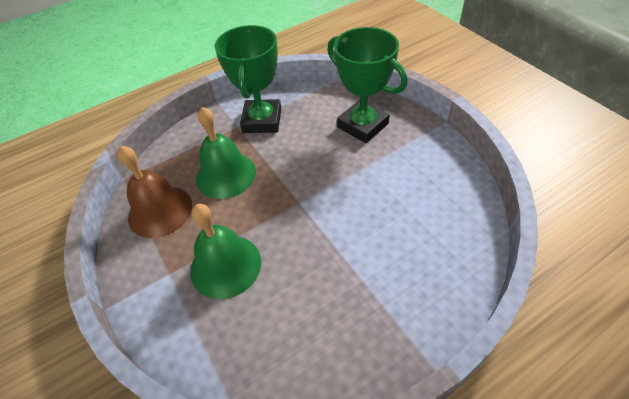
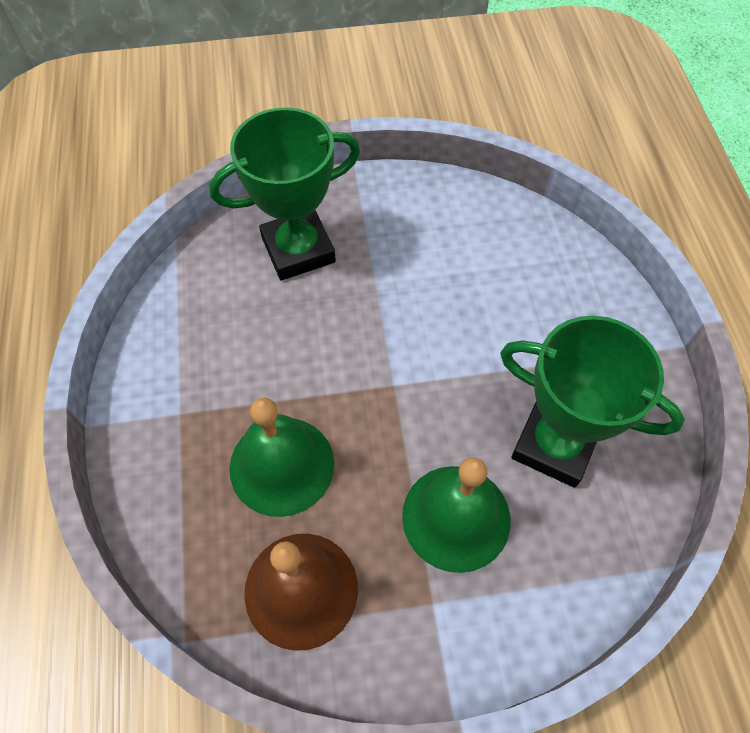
camera: 70 degrees left, 10 degrees up
green trophy [215,25,281,133] -> green trophy moved to [500,316,685,488]

